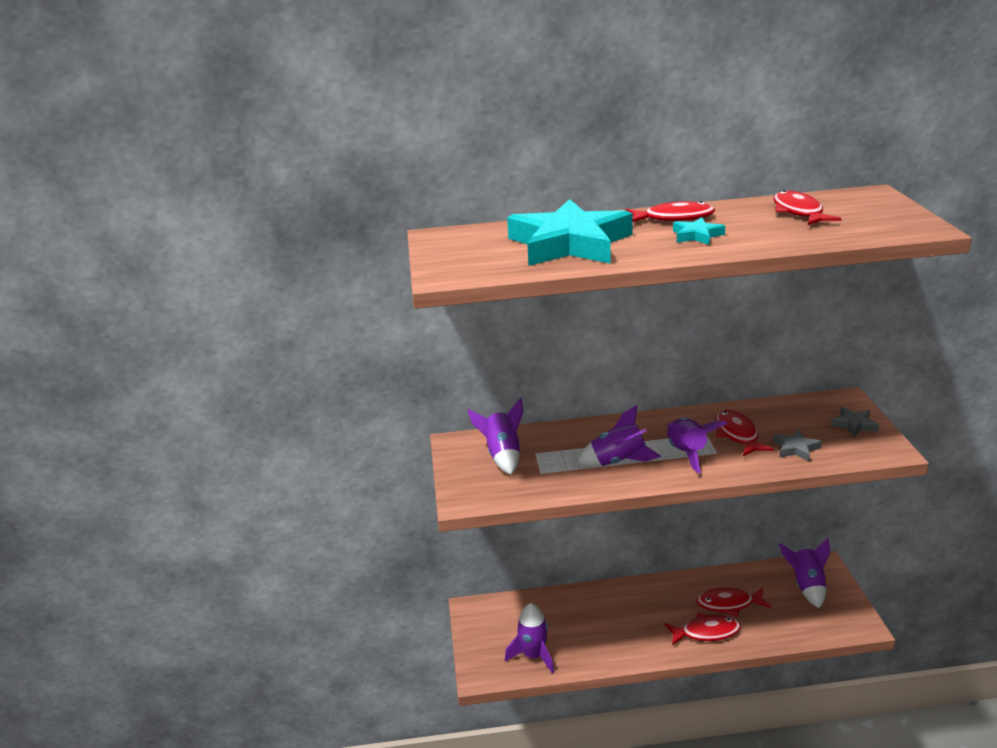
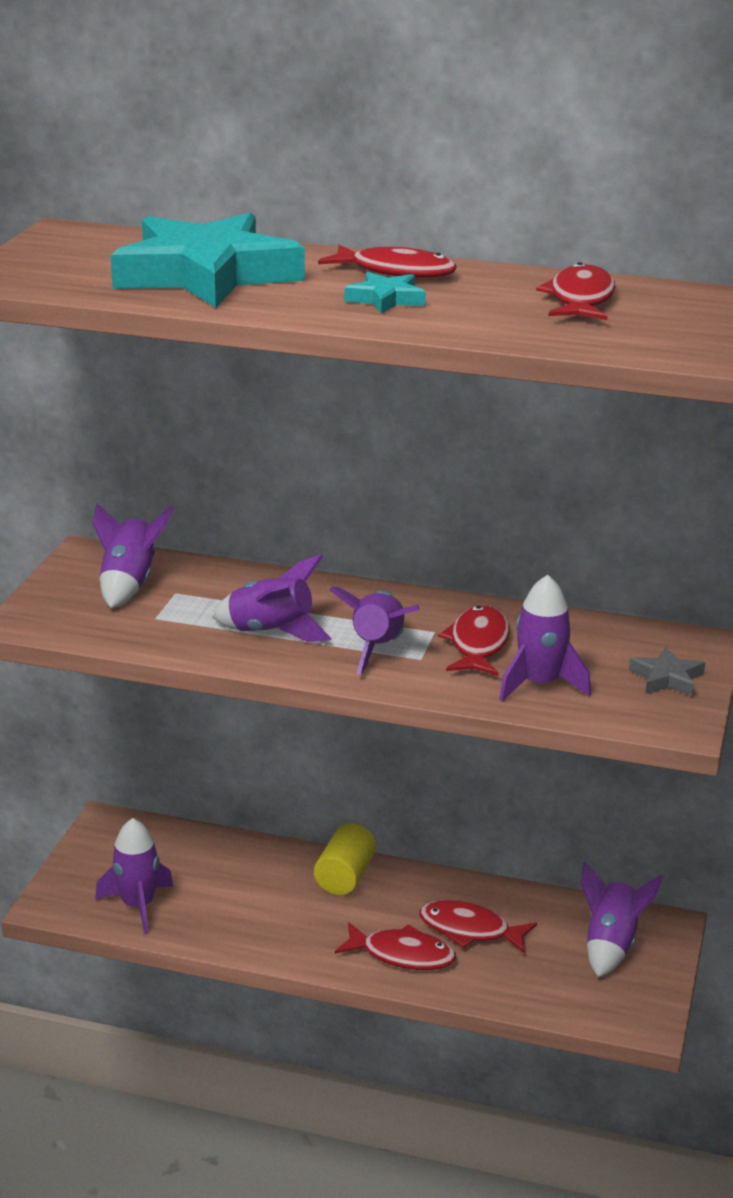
camera: 20 degrees right, 0 degrees up
grey star [773,430,822,461] -> purple rocket [499,575,591,701]
none -> yellow cylinder [314,823,376,895]

